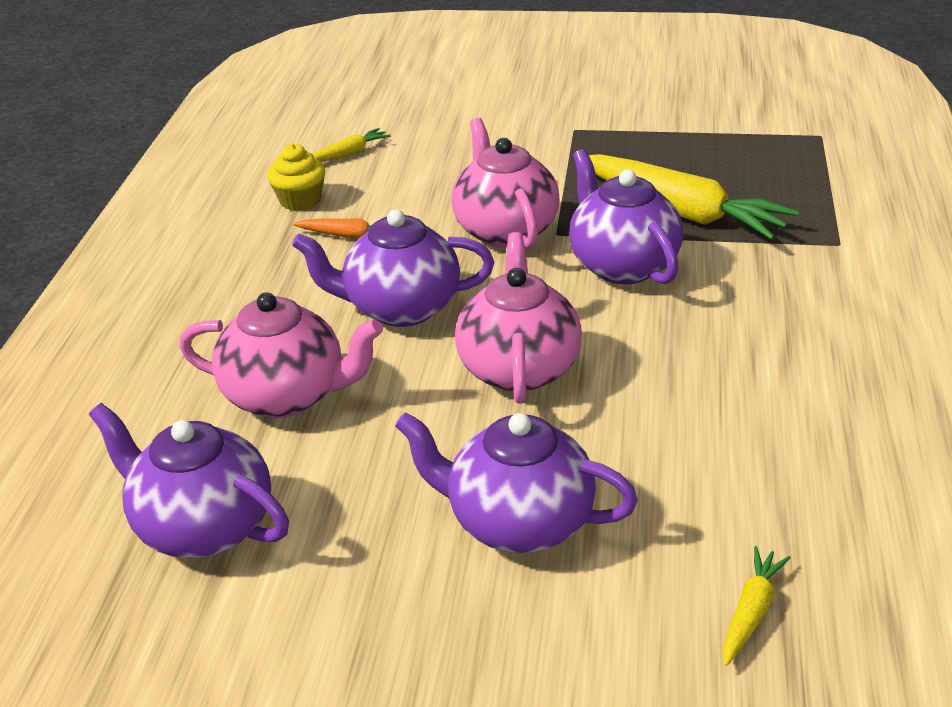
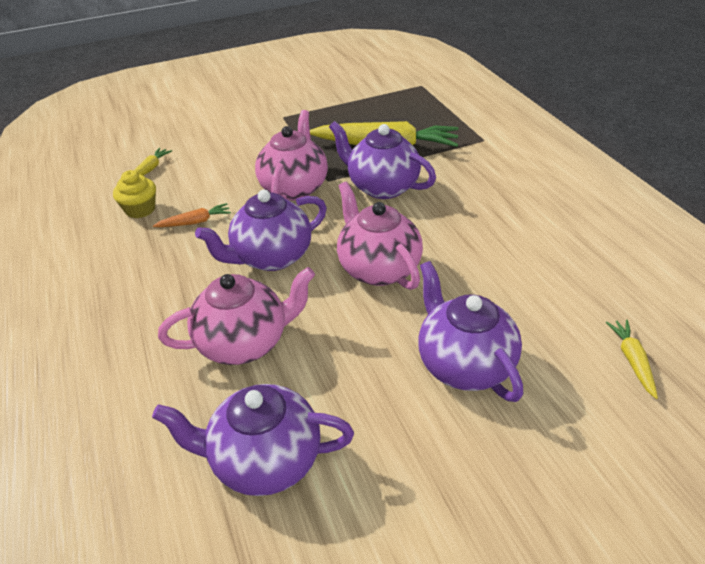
camera: 30 degrees left, 5 degrees up
purple teapot [395,412,638,553] -> purple teapot turned 75 degrees clockwise [418,261,523,402]
pink teapot [452,118,560,248] -> pink teapot turned 60 degrees clockwise [255,110,328,201]

